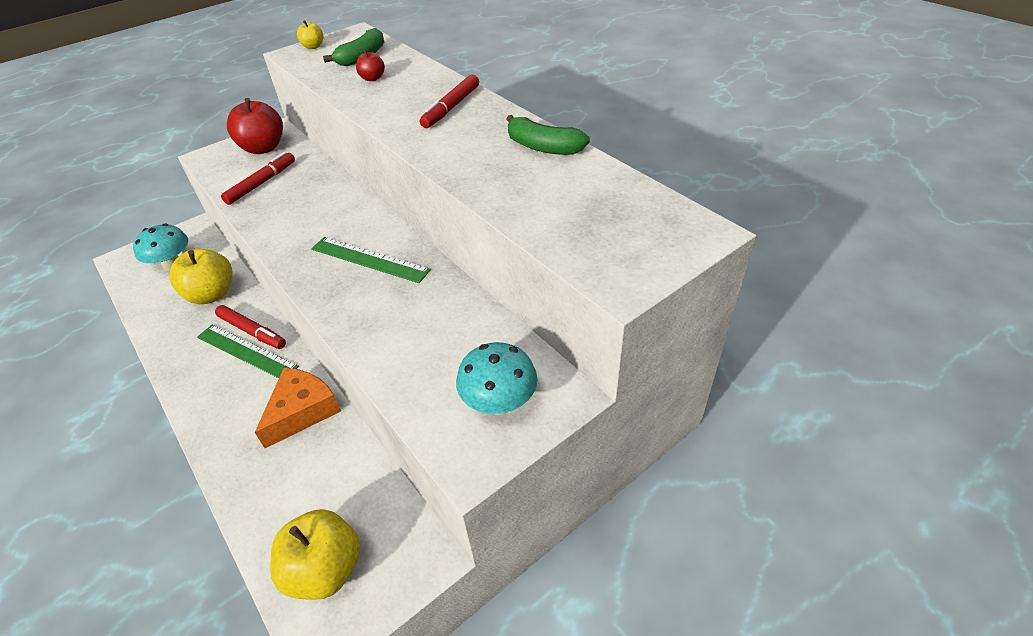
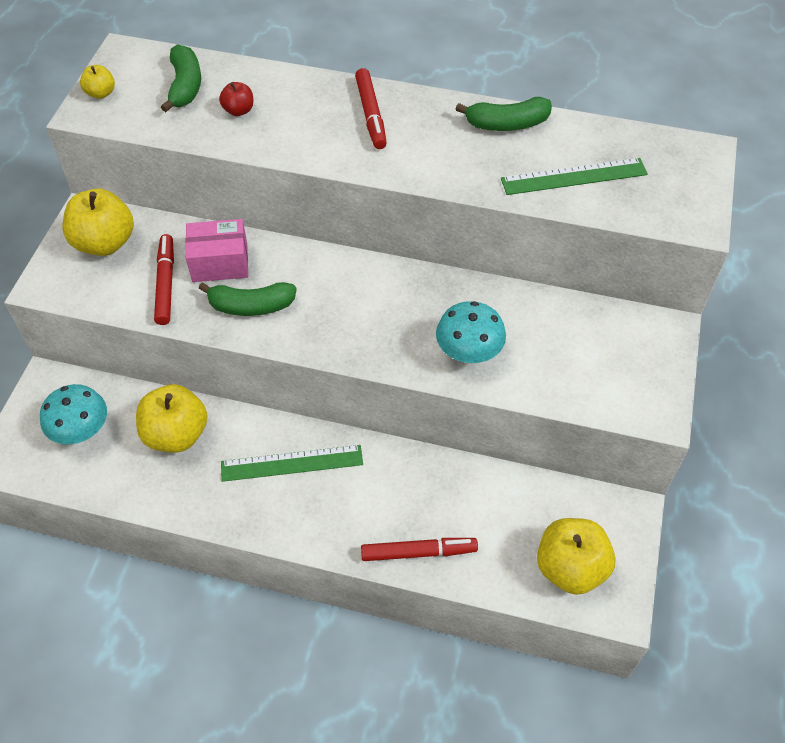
camera: 40 degrees left, 10 degrees up
red marker [215,305,286,349] -> red marker moved to [361,538,478,561]
red apple [227,98,283,154] -> yellow apple [62,188,134,256]
orange cheese [254,368,341,448] -> none
green ruler [311,237,431,283] -> green ruler moved to [501,158,648,195]
turquoise mushroom [456,342,538,415] -> turquoise mushroom moved to [436,301,506,364]
none -> pink box [186,219,248,282]
none -> green banana [199,282,297,316]

